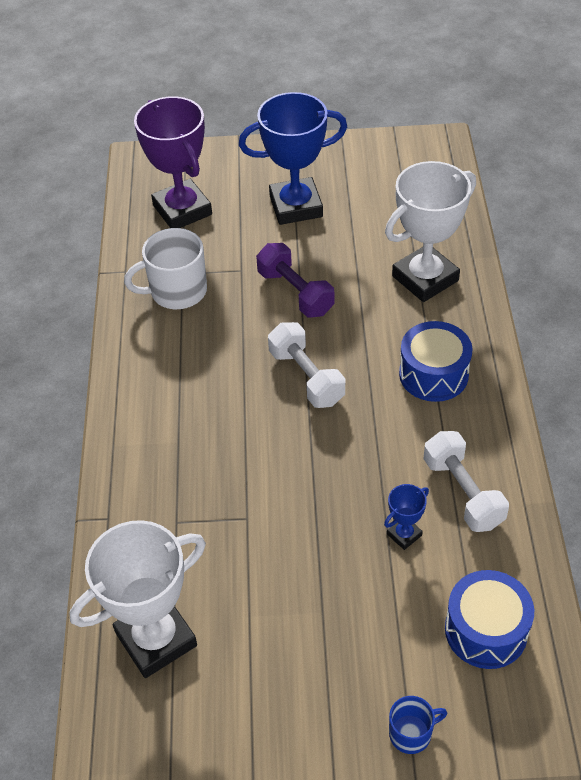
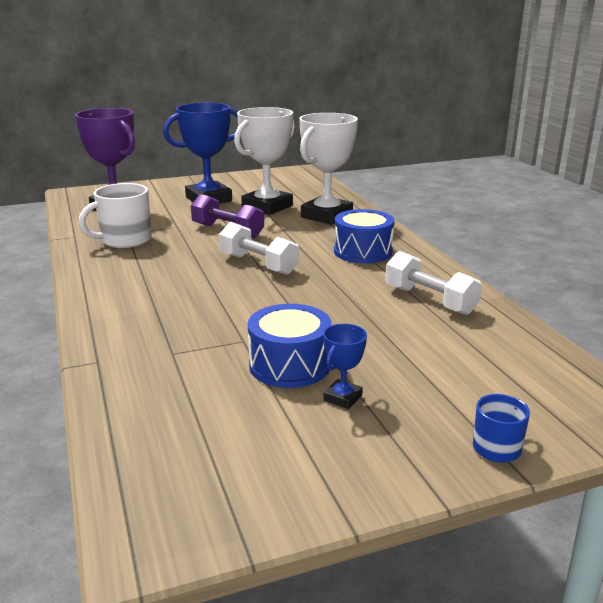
camera: 20 degrees left, 25 degrees down
white trophy [70,520,206,678] -> white trophy moved to [234,107,295,215]
blue trophy [384,484,429,550] -> blue trophy moved to [323,324,367,409]
blue drum [445,570,534,669] -> blue drum moved to [248,304,332,388]

